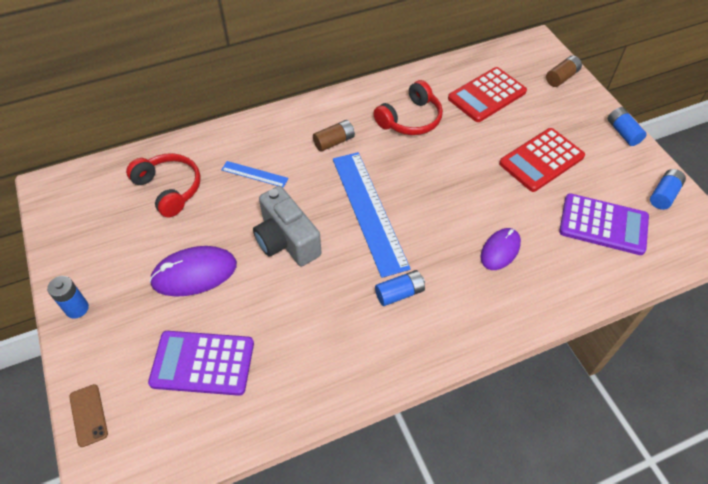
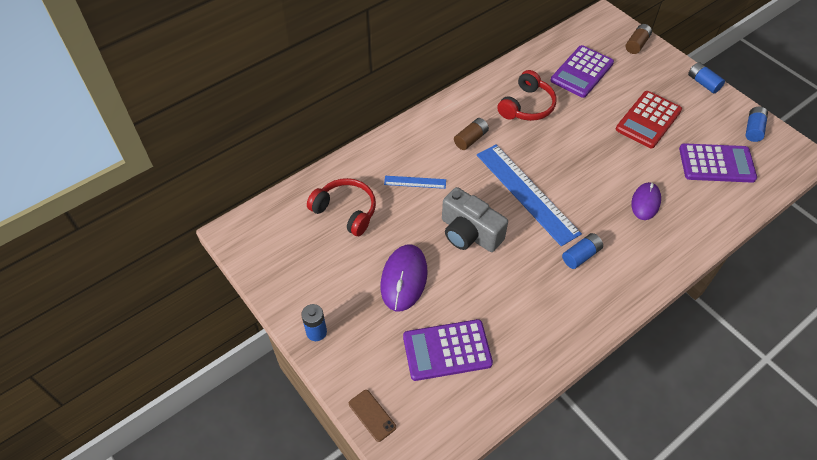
camera: 15 degrees left, 0 degrees up
purple mouse [149,246,237,296] -> purple mouse turned 45 degrees counterclockwise [381,245,428,311]
red calculator [448,67,527,122] -> purple calculator [550,45,614,98]

